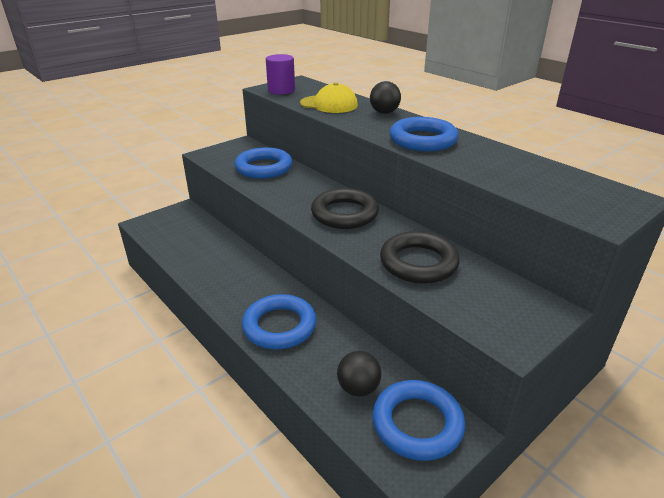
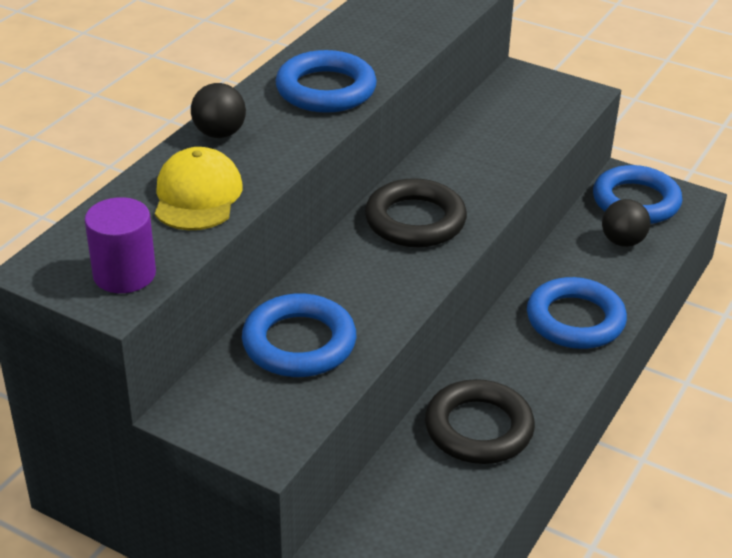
camera: 110 degrees left, 5 degrees up
black ring [380,231,460,283] -> black ring moved to [425,379,535,464]

